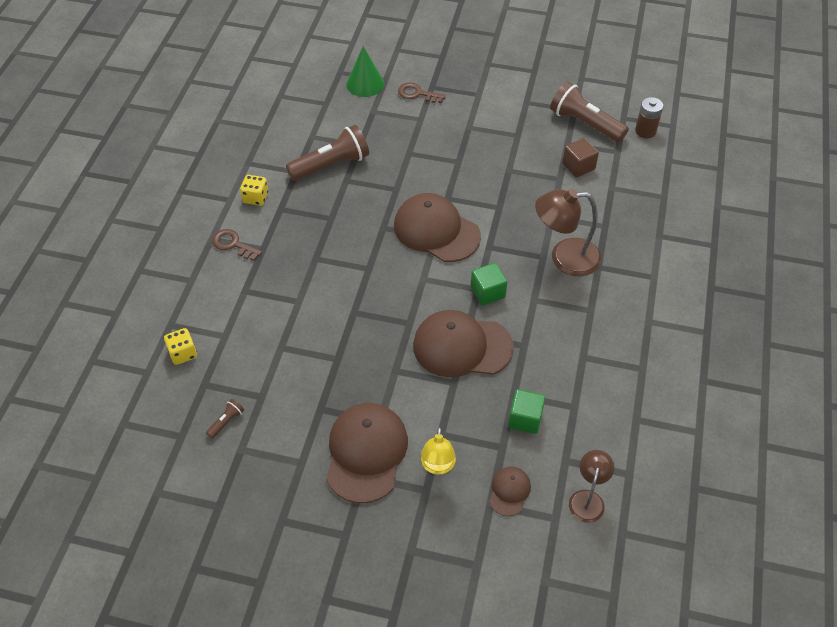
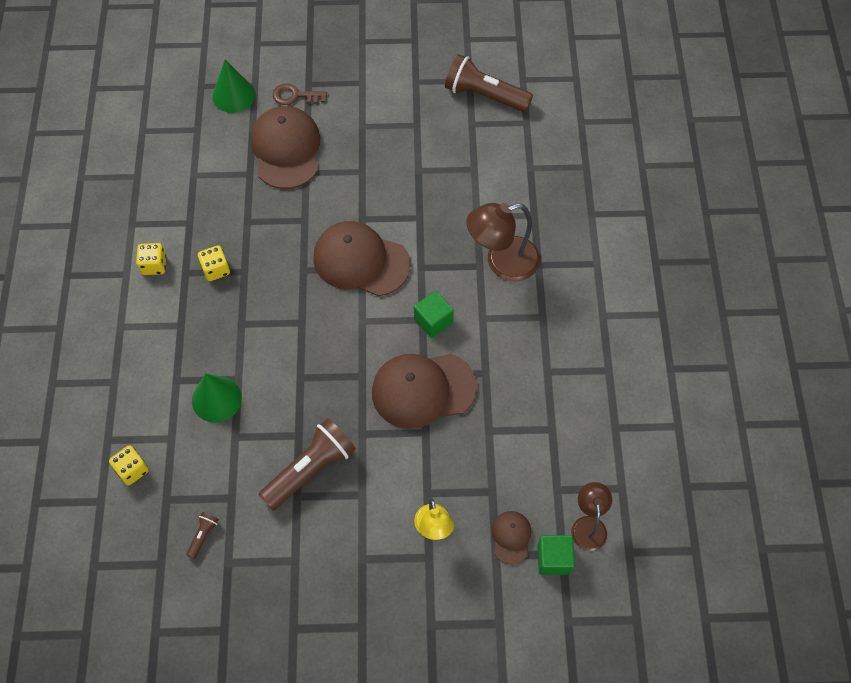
camera: 15 degrees left, 10 degrees up
brown key [212,229,262,261] -> none
brown flashlight [286,125,369,181] -> brown flashlight moved to [258,418,356,510]
brown cap [326,403,408,503] -> brown cap moved to [251,106,320,189]
green cube [508,389,545,434] -> green cube moved to [537,535,575,575]
brown cube [562,138,599,178] -> none
brown battery [635,97,663,138] -> none
none -> green cone [192,374,242,423]
none -> yellow dice [198,245,230,281]

